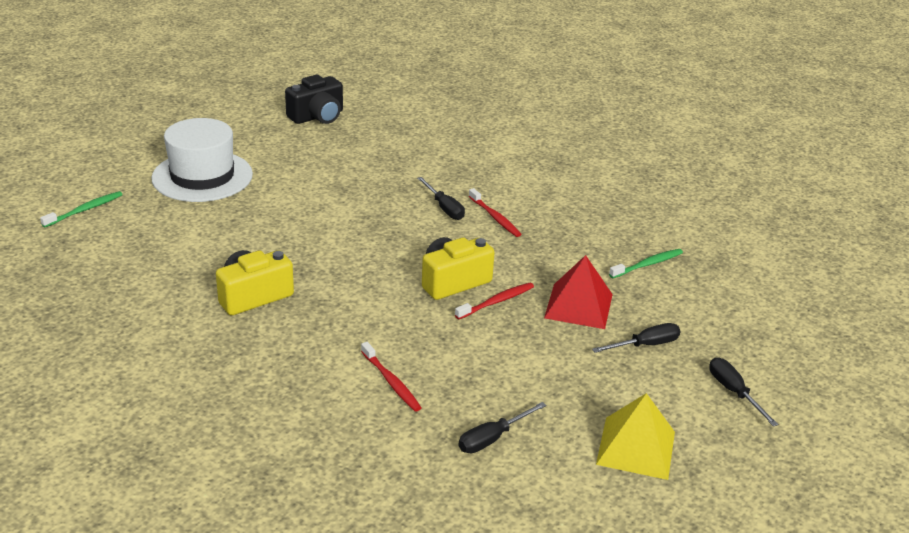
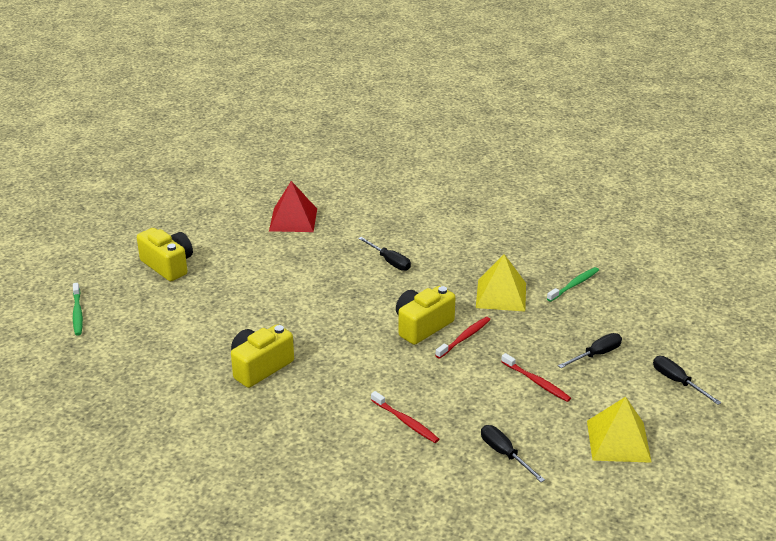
camera: 10 degrees left, 0 degrees up
green toothbrush [40,191,122,228] -> green toothbrush turned 135 degrees clockwise [73,283,83,336]
white hat [151,118,253,202] -> yellow camera [137,228,193,281]
black camera [285,75,343,124] -> none
black screwdriver [458,402,547,453] -> black screwdriver turned 105 degrees clockwise [481,425,545,482]
red toothbrush [469,188,522,237] -> red toothbrush moved to [501,353,571,402]
red pyramid [544,255,613,329] -> red pyramid moved to [269,181,317,232]
none -> yellow pyramid [476,254,526,312]

